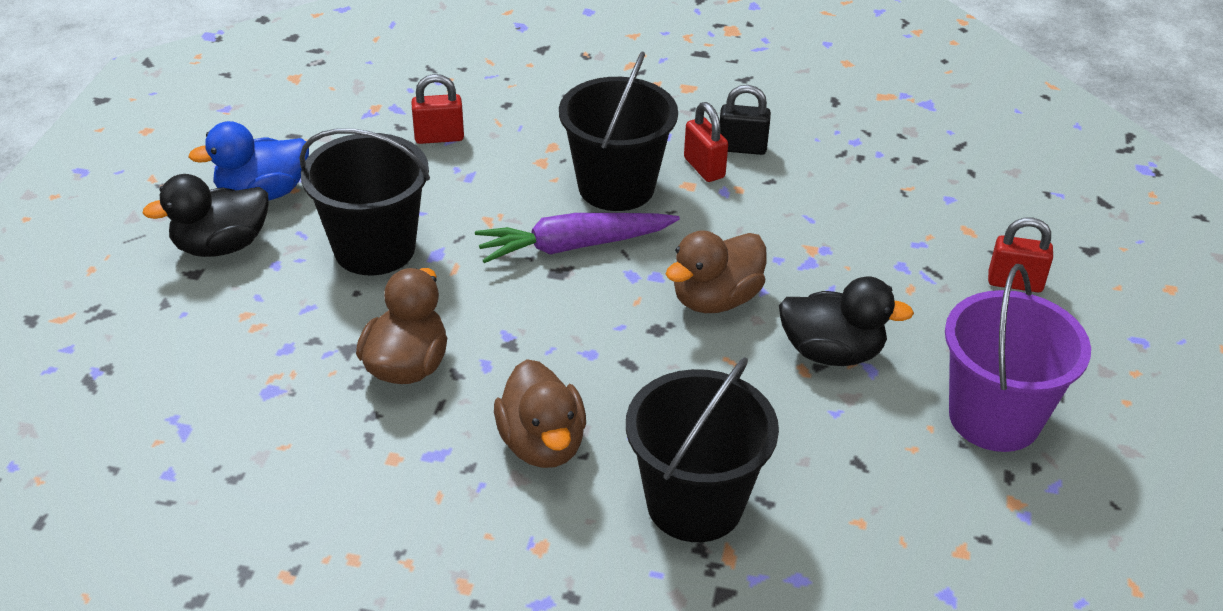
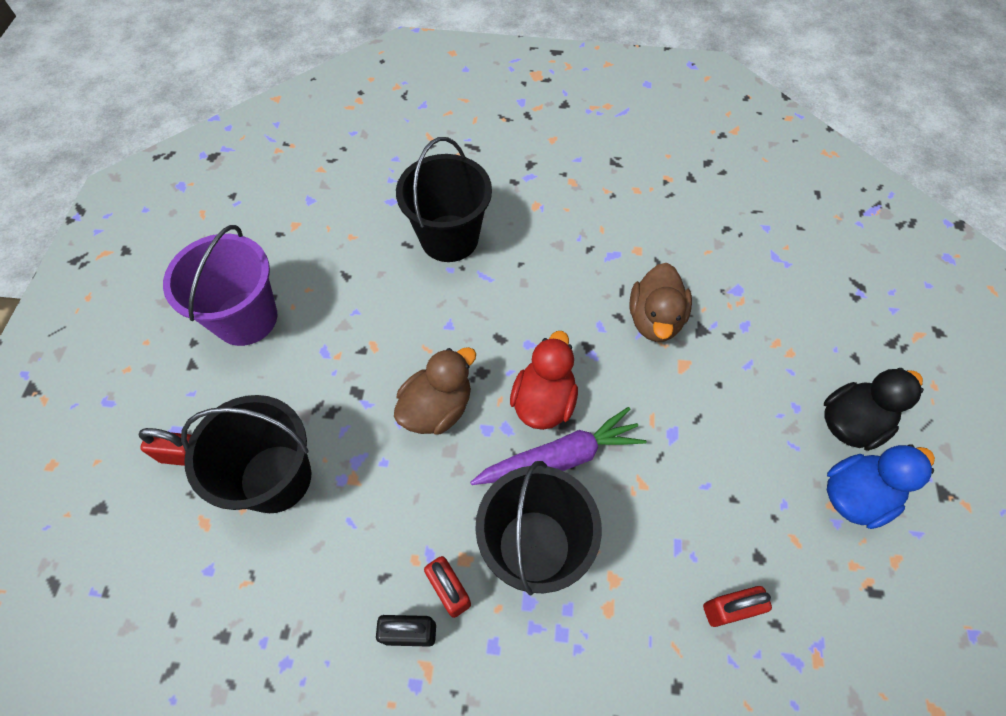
camera: 175 degrees right, 20 degrees up
black bucket [299,128,430,275] -> black bucket moved to [181,395,311,513]
brown duck [494,359,586,468] -> none
black duck [779,276,914,366] -> none
none -> red duck [510,331,578,430]

